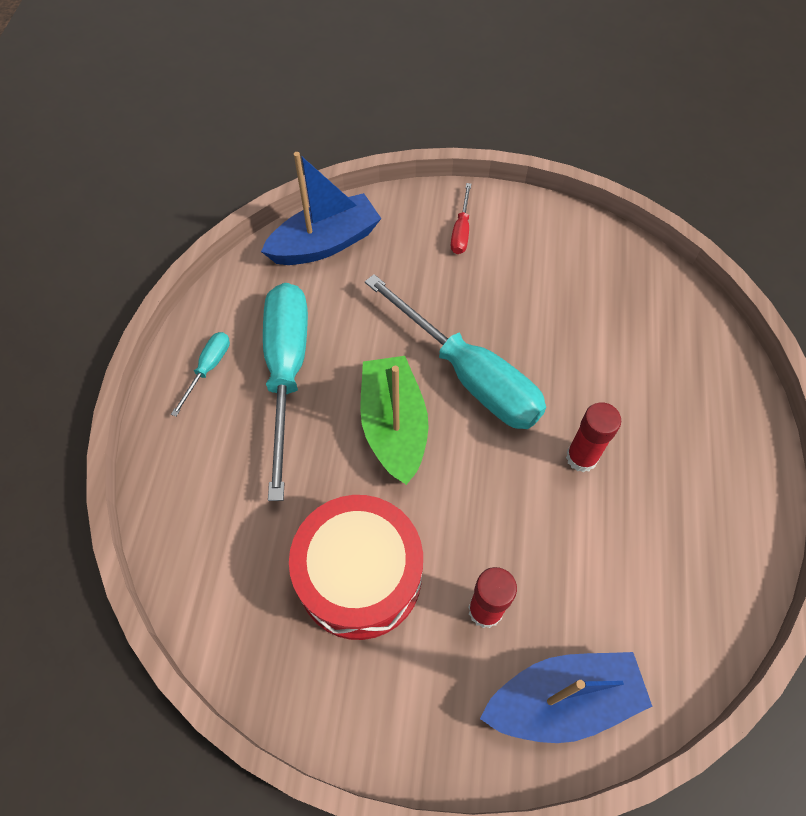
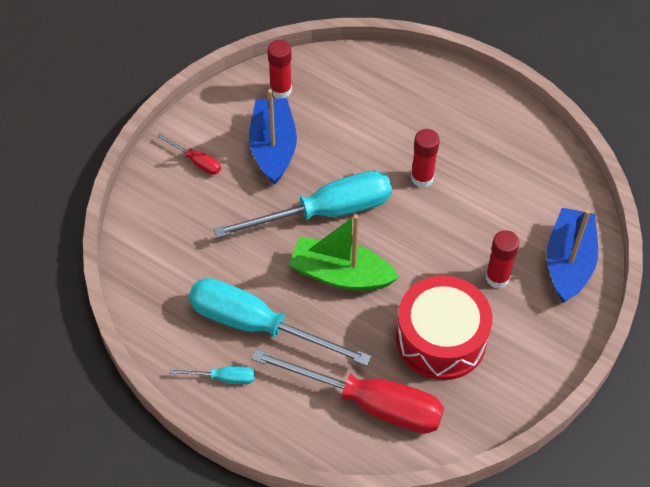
camera: 65 degrees left, 5 degrees down
turquoise screwdriver [171,332,230,417] -> turquoise screwdriver turned 135 degrees clockwise [169,366,255,384]
blue boat [261,152,381,265] -> blue boat moved to [249,89,297,185]
none -> red screwdriver [251,349,444,434]
none -> red glue stick [268,40,292,98]

